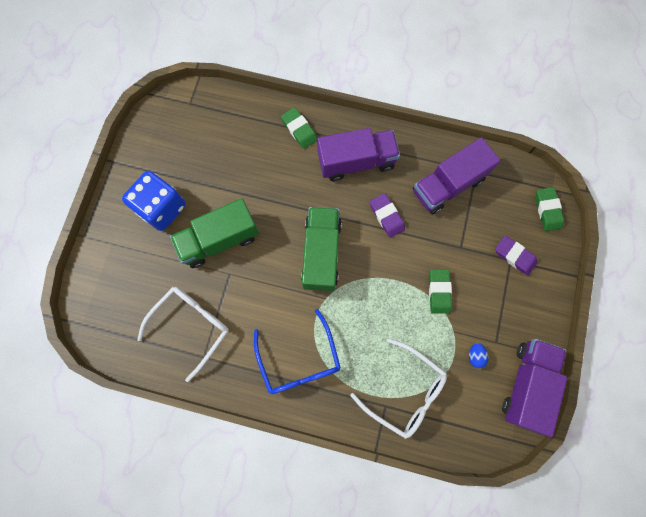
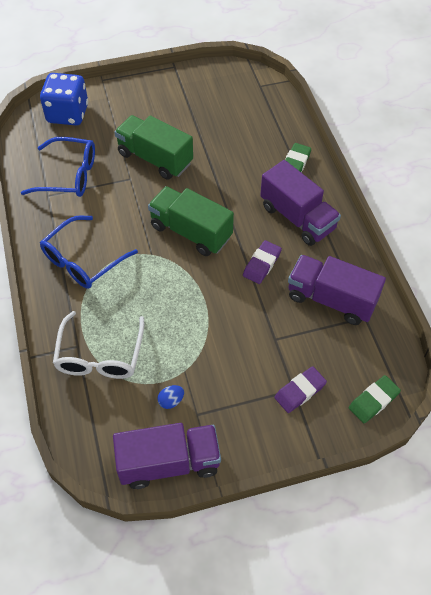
camera: 60 degrees right, 20 degrees down
blue dice [122,171,186,231] -> blue dice moved to [40,73,88,125]
white glasses [137,287,229,382] -> blue glasses [21,137,95,197]
green truck [301,207,342,291] -> green truck turned 120 degrees counterclockwise [148,186,234,256]
green eraser [429,269,452,314] -> none
purple eraser [495,235,538,276] -> purple eraser turned 45 degrees clockwise [274,366,327,413]

